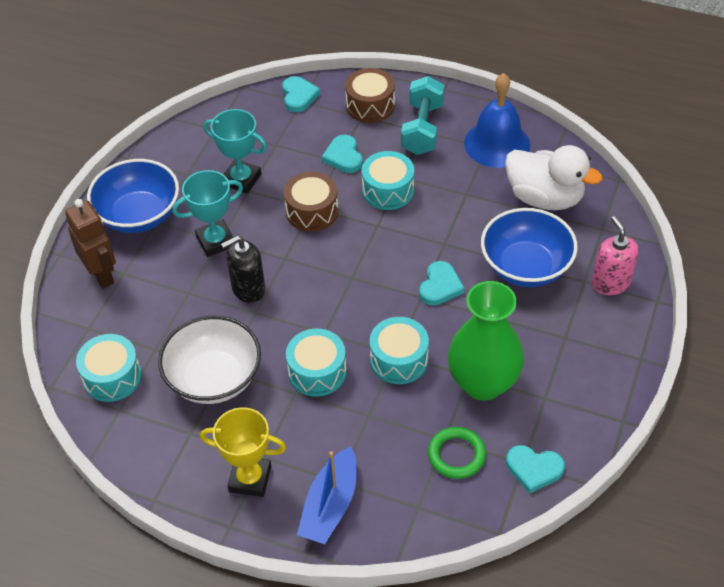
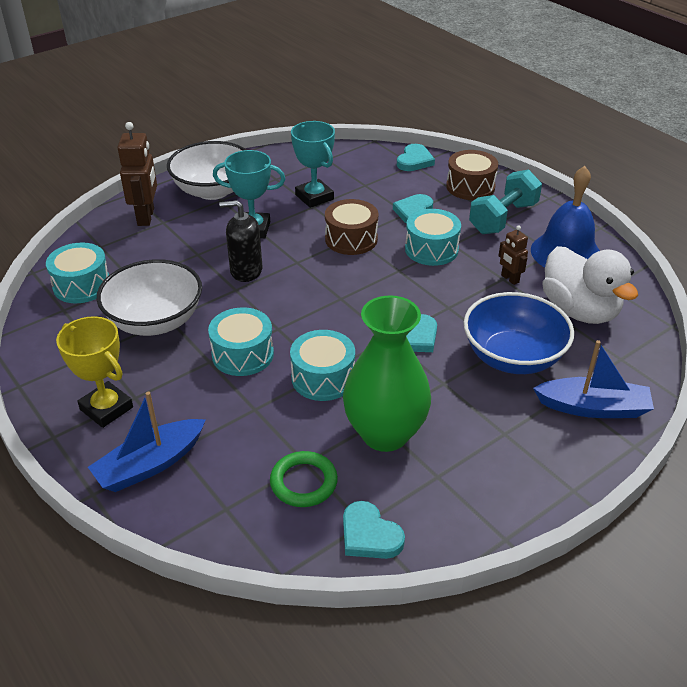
camera: 30 degrees right, 10 degrees down
blue bowl [87,159,179,233] -> white bowl [167,141,246,200]
pink soap dispenser [592,216,639,295] -> blue boat [533,340,654,418]
none -> brown robot [499,225,528,285]

